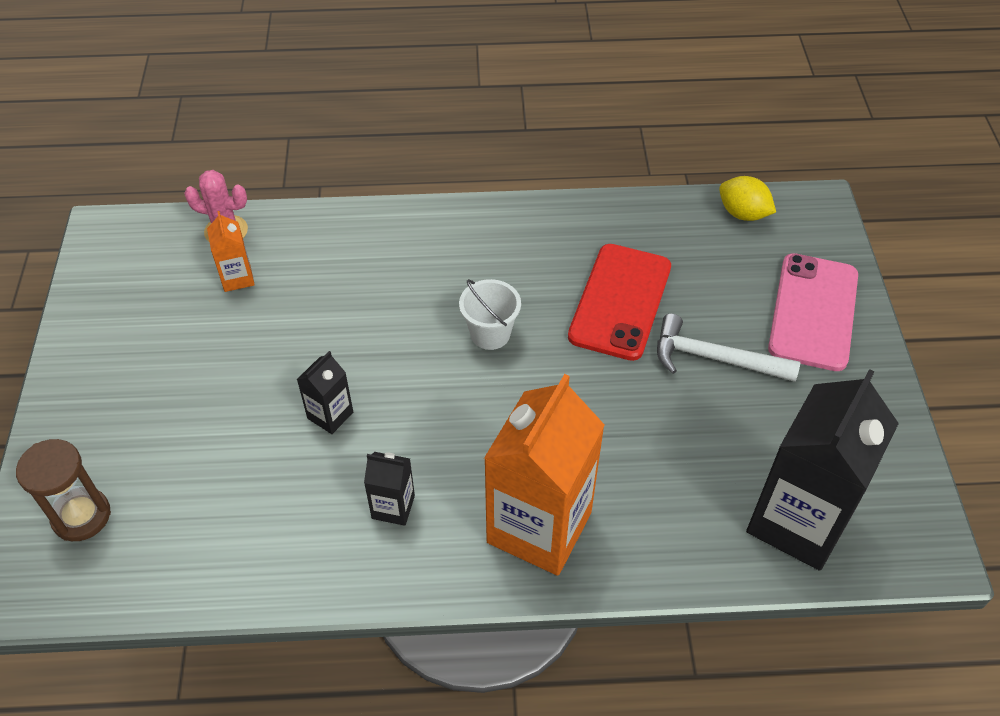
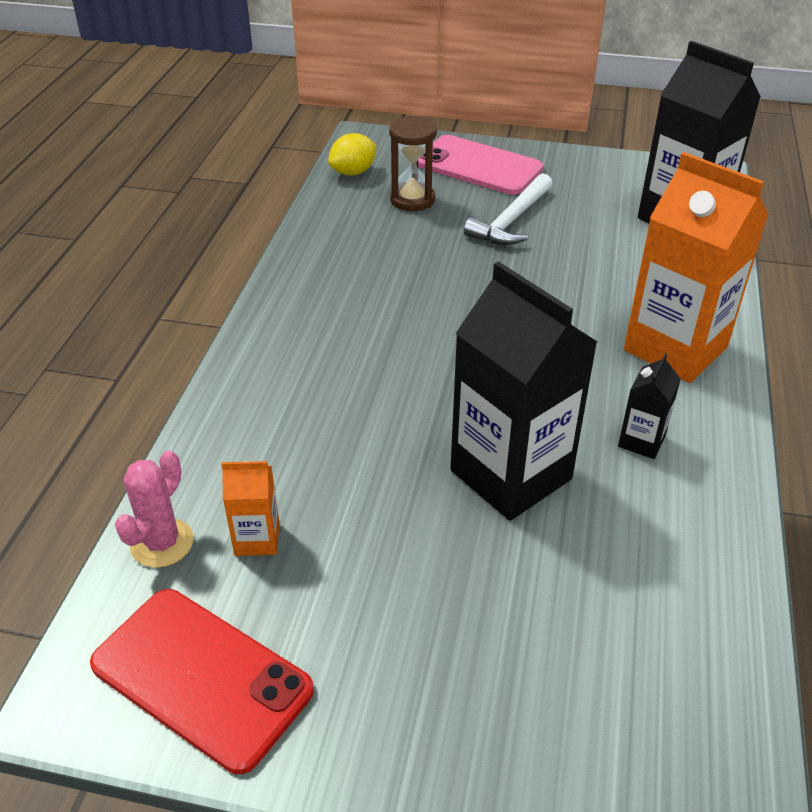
camera: 75 degrees left, 10 degrees down
brown hourglass [16,439,111,541] -> brown hourglass moved to [389,115,437,211]
black carton [297,351,353,434] -> black carton [450,261,597,521], size x2.23
white bucket [459,279,521,350] -> none
red phone [568,244,671,361] -> red phone moved to [90,589,314,774]

